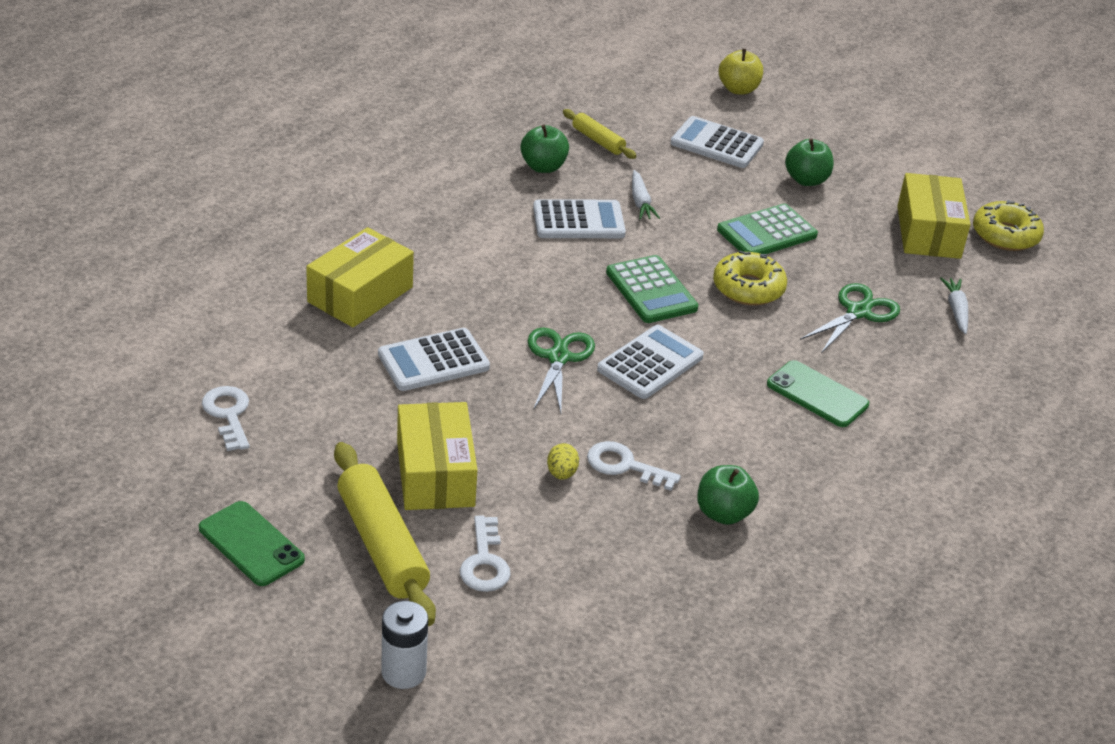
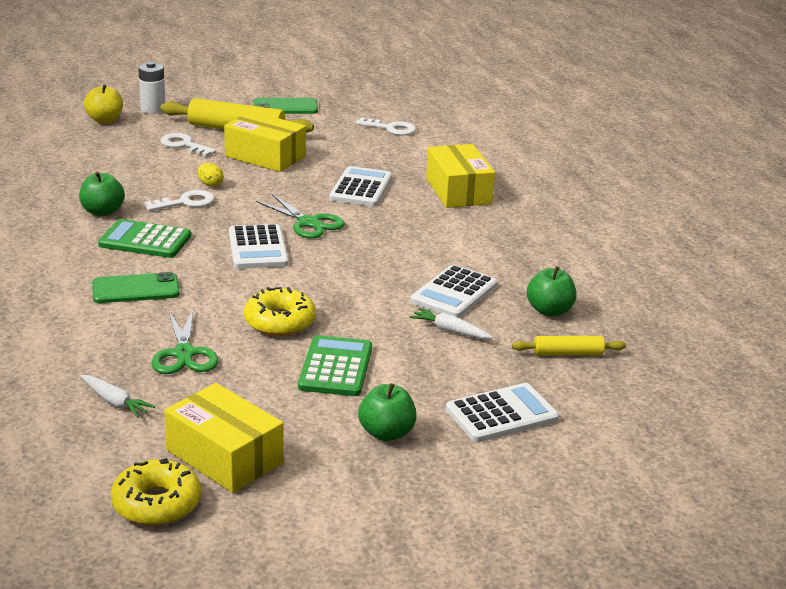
camera: 130 degrees right, 10 degrees down
green calculator [606,255,699,323] -> green calculator moved to [98,219,191,258]
yellow apple [719,49,763,94] -> yellow apple moved to [84,84,123,124]

